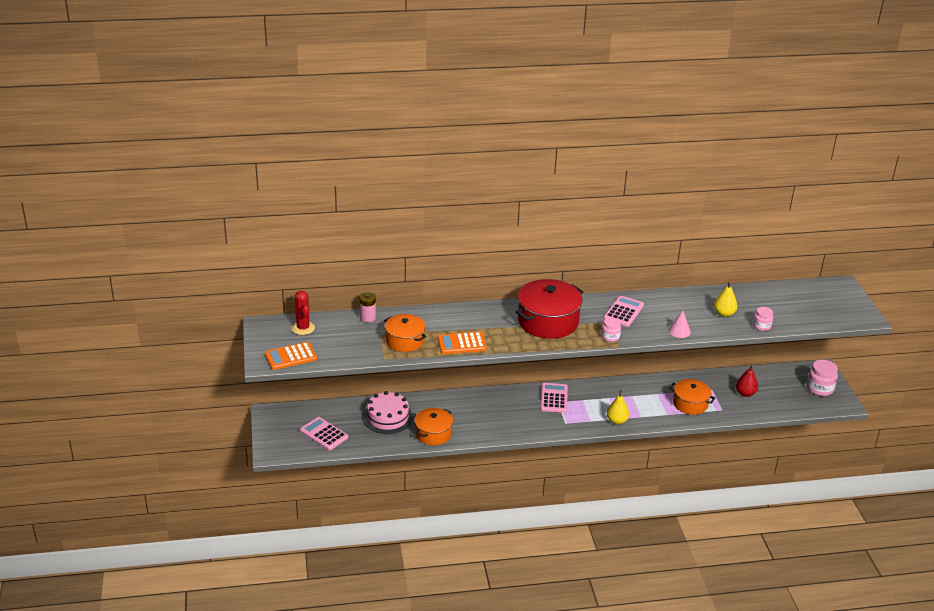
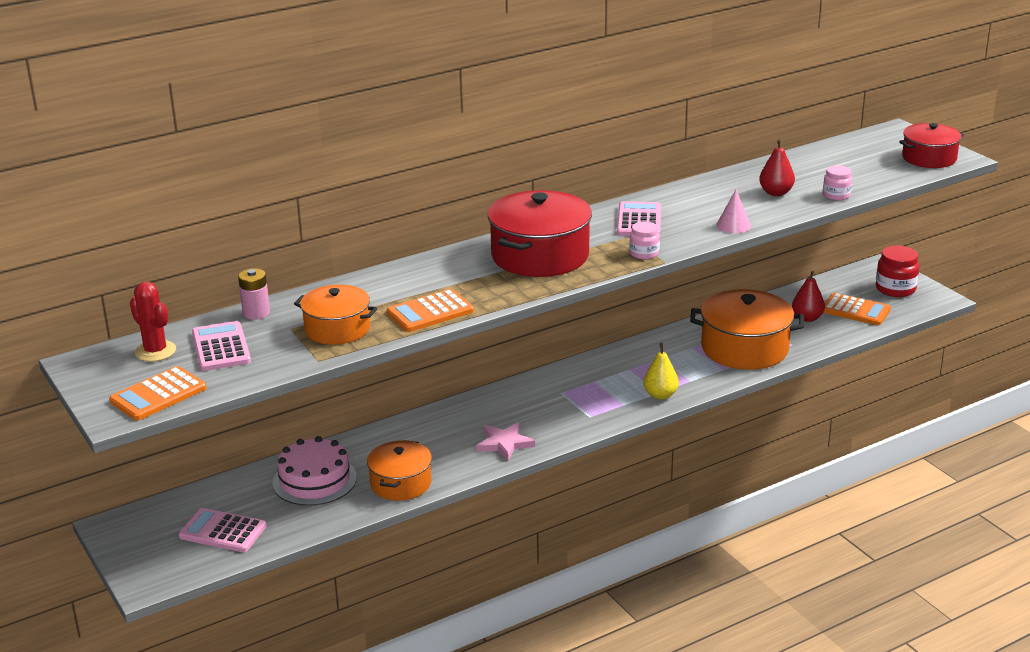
camera: 20 degrees left, 5 degrees down
pink calculator [540,383,568,413] -> pink calculator moved to [192,321,251,371]
orange pot [670,379,715,415] -> orange pot [690,289,804,370], size x1.63
yellow pear [714,282,737,317] -> red pear [759,139,795,196]
pink jar [807,359,838,396] -> red jar [876,246,919,297]
none -> pink star [476,422,535,461]
none -> orange calculator [823,293,891,325]
none -> red pot [899,123,964,168]

